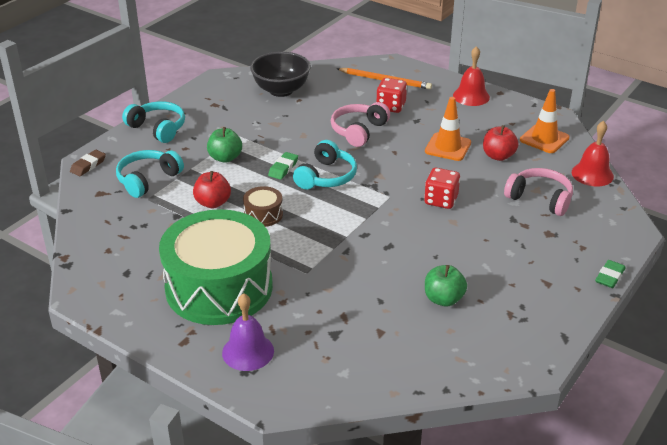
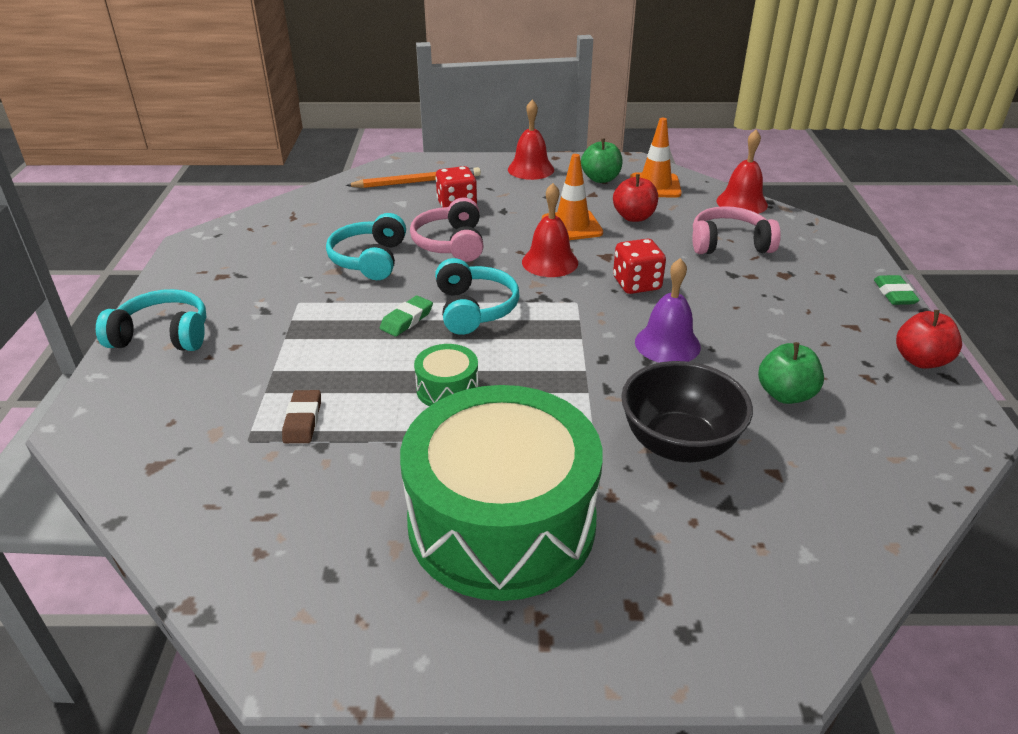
camera: 35 degrees left, 0 degrees up
brown eraser [70,150,106,176] -> brown eraser moved to [282,390,321,443]
turquoise headphones [116,150,184,198] -> turquoise headphones moved to [326,213,406,280]
red apple [193,171,231,208] -> red apple moved to [896,310,962,369]
green apple [207,127,242,163] -> green apple moved to [581,138,623,183]
purple bell [222,293,274,371] -> purple bell moved to [635,258,701,363]
brown drum [243,186,283,227] -> green drum [414,344,479,406]
black bowl [250,52,311,97] -> black bowl moved to [621,361,753,462]
green eraser [268,152,298,180] -> green eraser turned 45 degrees clockwise [380,296,433,336]
none -> red bell [522,183,578,277]

